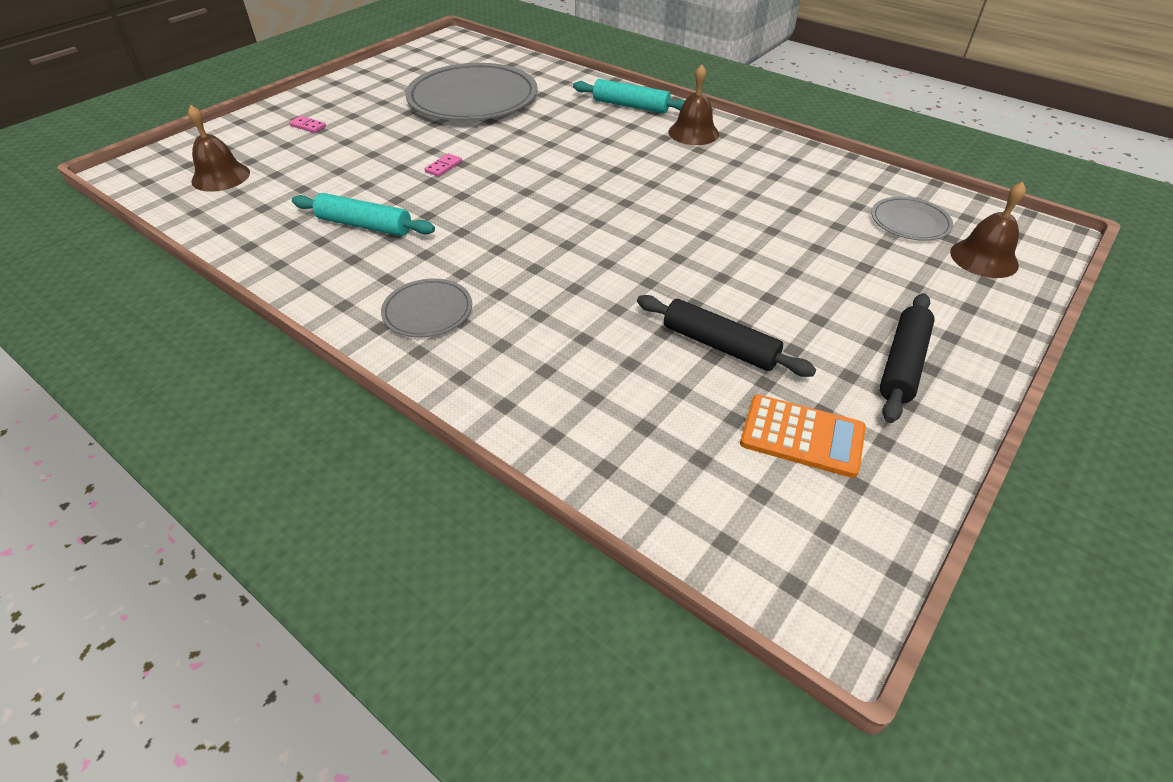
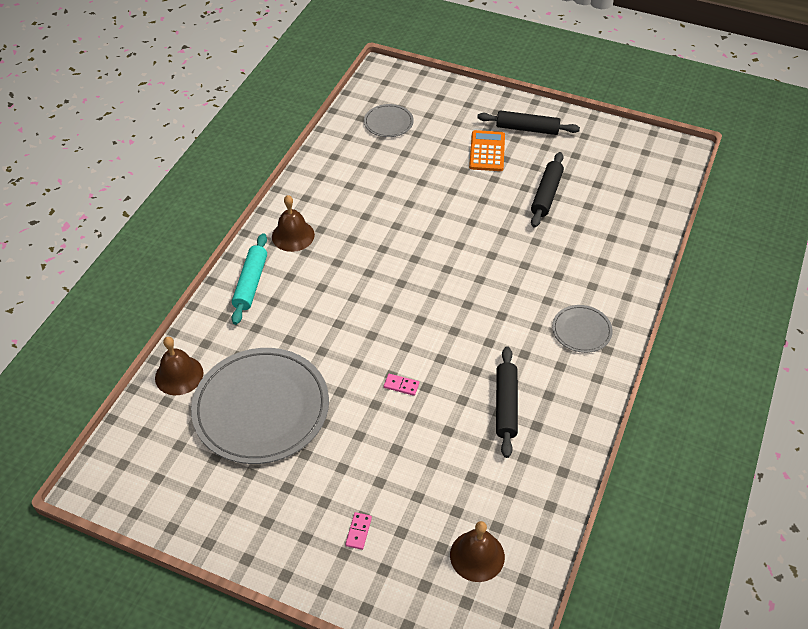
camera: 105 degrees left, 5 degrees up
turquoise rolling pin [292,193,435,236] -> black rolling pin [496,346,518,458]
orange calculator [740,395,866,478] -> orange calculator moved to [469,130,505,171]
brown bell [950,182,1026,278] -> brown bell moved to [155,337,203,395]

